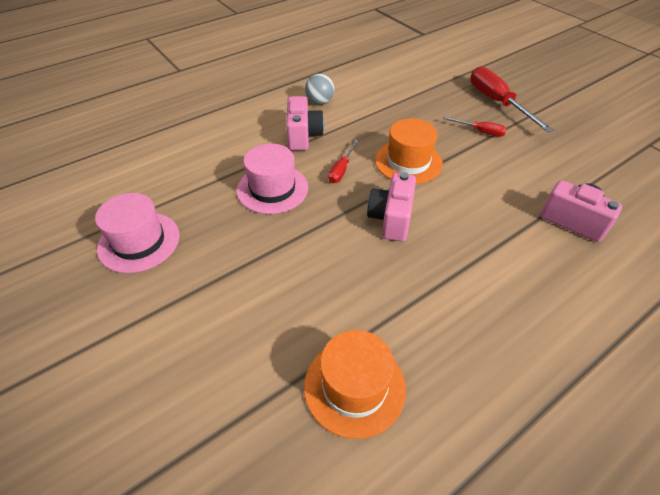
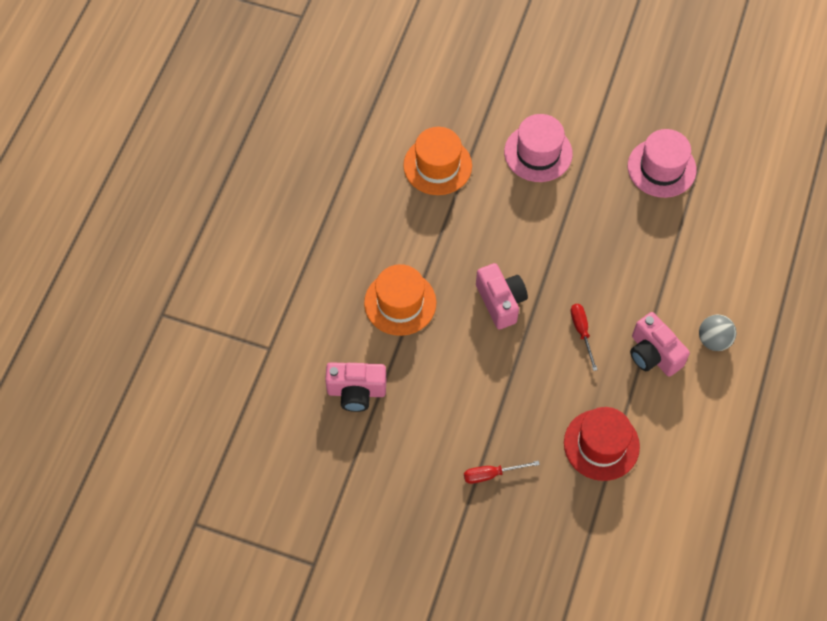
camera: 145 degrees right, 15 degrees up
pink hat [237,144,308,214] -> pink hat moved to [504,114,573,182]
grey ball [305,74,335,105] -> grey ball moved to [699,314,736,351]
orange hat [375,118,443,184] -> orange hat moved to [364,264,436,336]
red screwdriver [470,66,554,132] -> none
none -> red hat [564,407,640,481]

